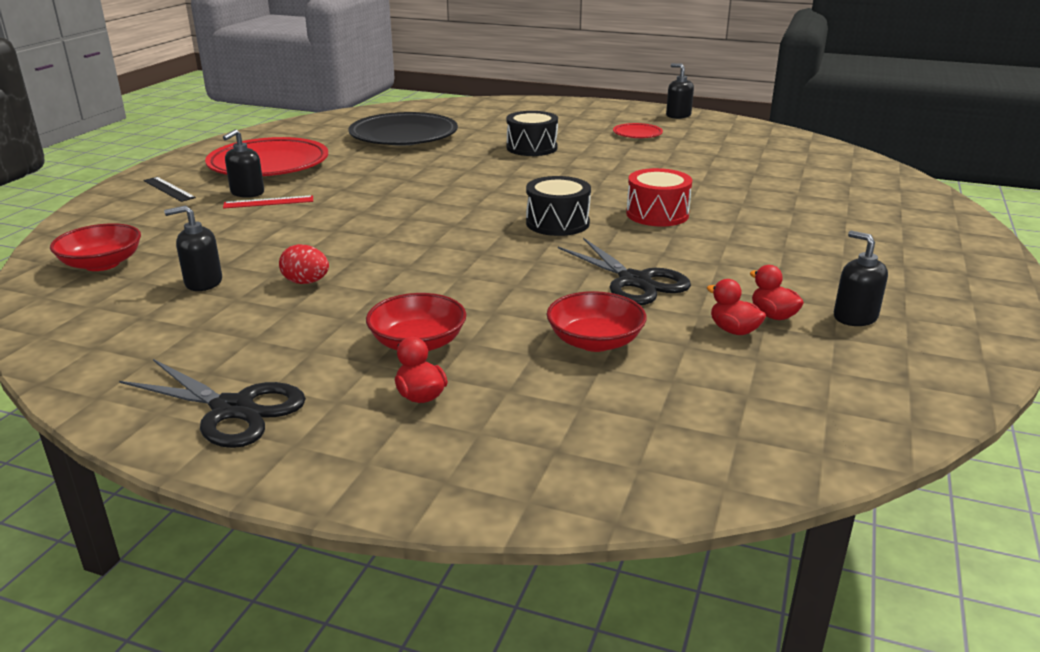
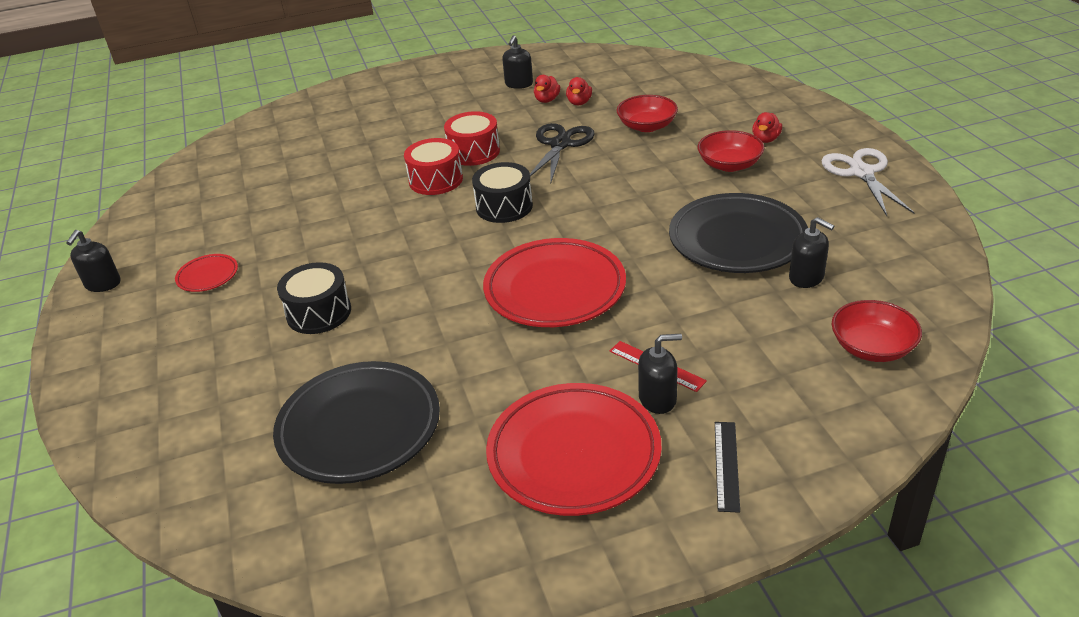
camera: 125 degrees left, 10 degrees up
black scissors [119,359,306,448] -> white scissors [821,148,915,216]
red egg [279,244,329,284] -> black plate [669,193,808,273]
none -> red drum [444,111,500,166]
none -> red plate [483,238,626,327]

